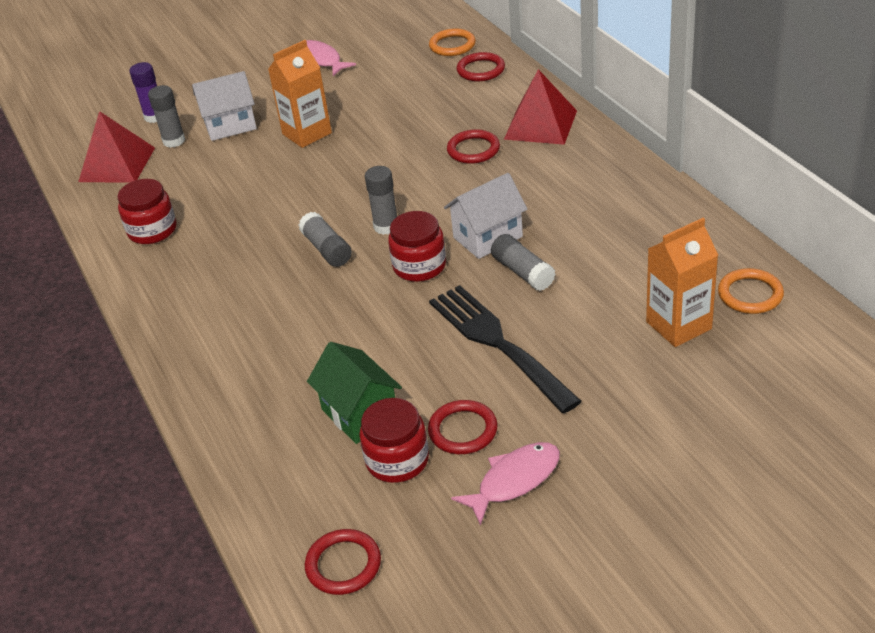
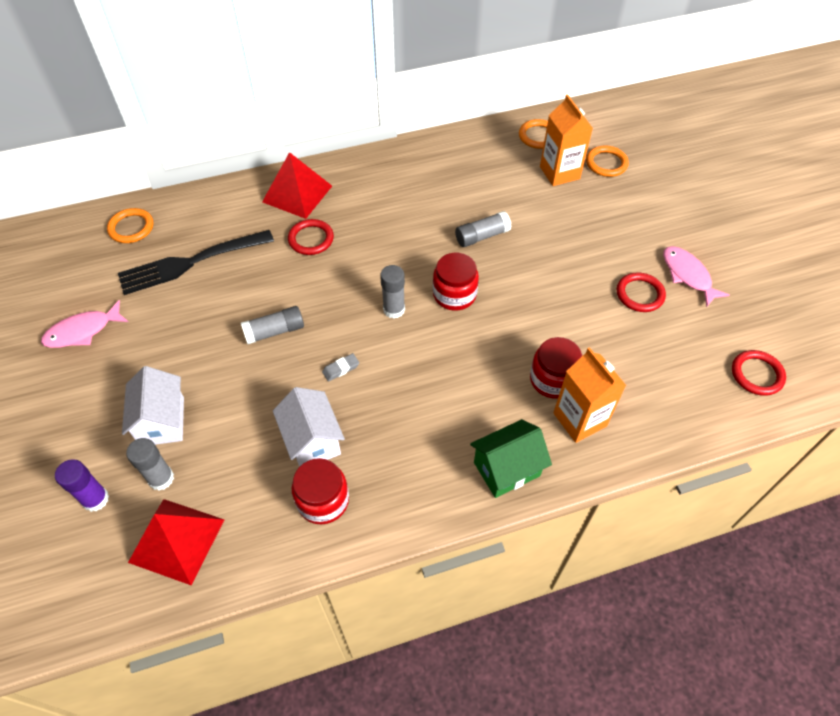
camera: 85 degrees left, 15 degrees up
orange carton [268,40,332,148] -> orange carton moved to [553,347,626,443]
grey glue stick [299,212,352,267] -> grey glue stick moved to [241,306,304,344]
green house [307,342,402,444] -> green house moved to [470,419,552,498]
red jar [360,398,429,483] -> red jar moved to [530,337,582,399]
black fork [429,285,582,414] -> black fork moved to [118,230,274,295]
white house [444,173,528,259] -> white house moved to [273,387,345,467]
red ring [457,52,505,81] -> none
none -> grey eraser [322,353,359,382]
none -> orange ring [586,145,629,177]

